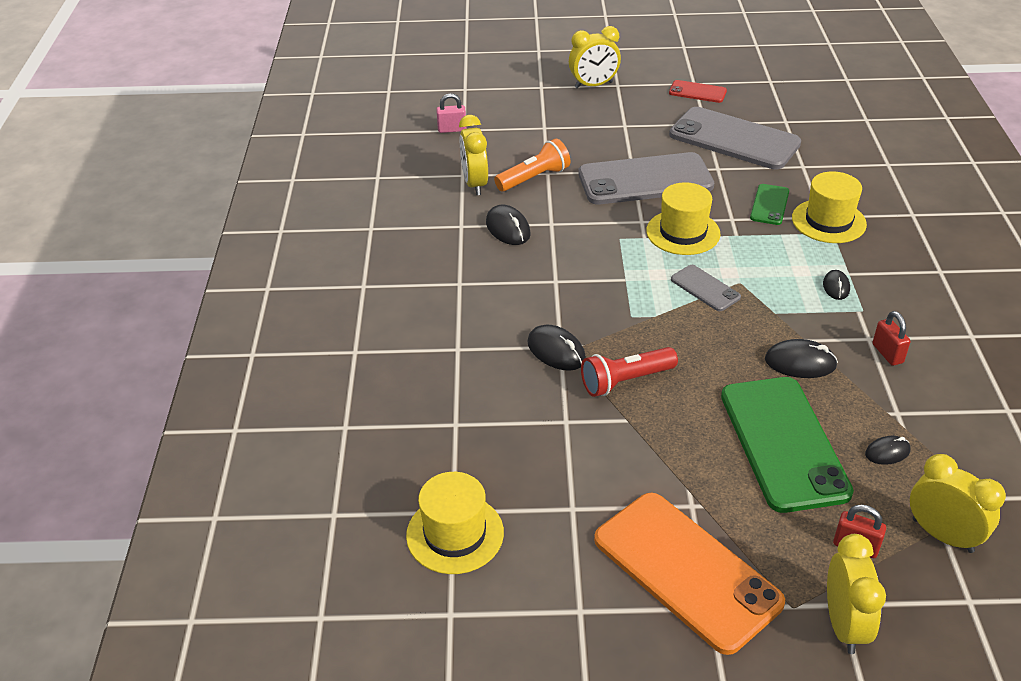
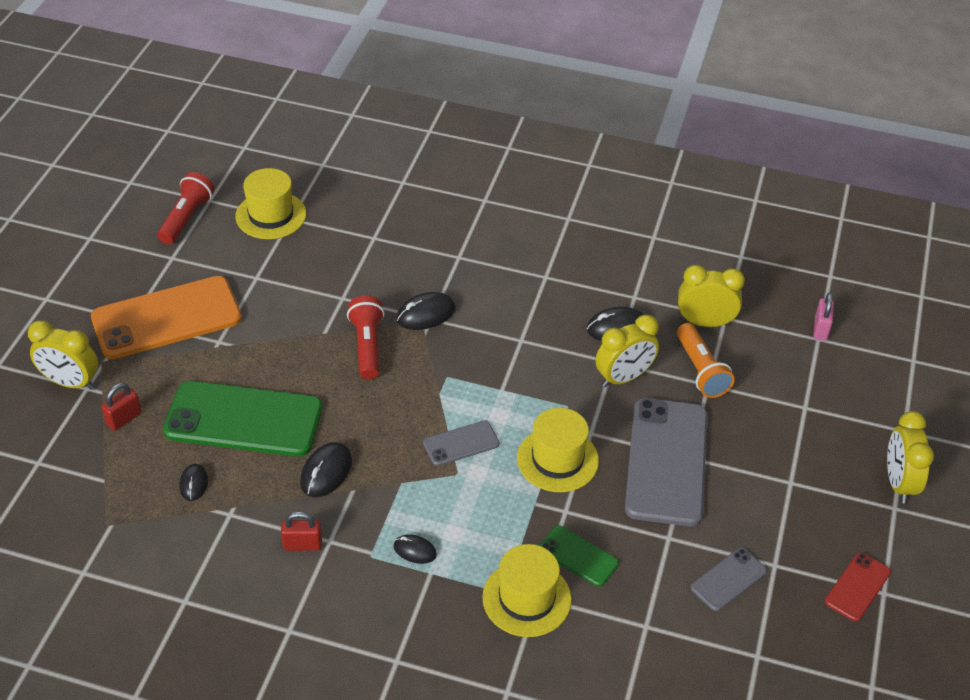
camera: 105 degrees right, 5 degrees up
grey phone [669,107,801,170] -> grey phone [691,548,767,611], size x0.48
yellow clock [910,454,1006,553] -> yellow clock moved to [595,315,659,387]
none -> red flashlight [157,172,215,244]

